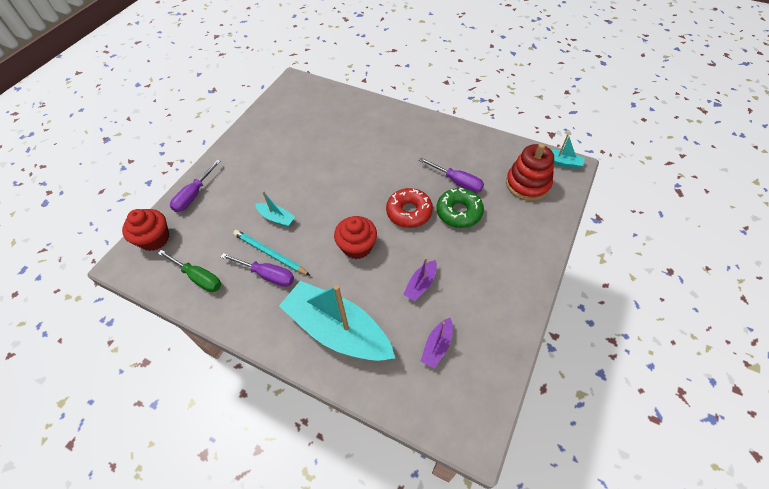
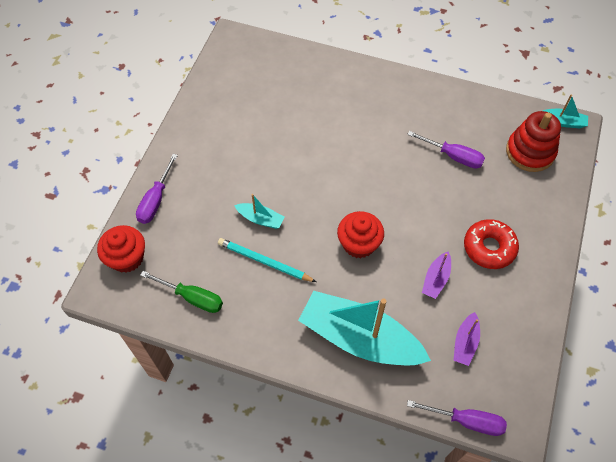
camera: 10 degrees left, 5 degrees up
purple screwdriver [221,253,294,287] -> purple screwdriver moved to [407,400,507,436]
red donut [386,188,433,228] -> red donut moved to [464,219,519,269]
green donut [437,188,484,228] -> none

